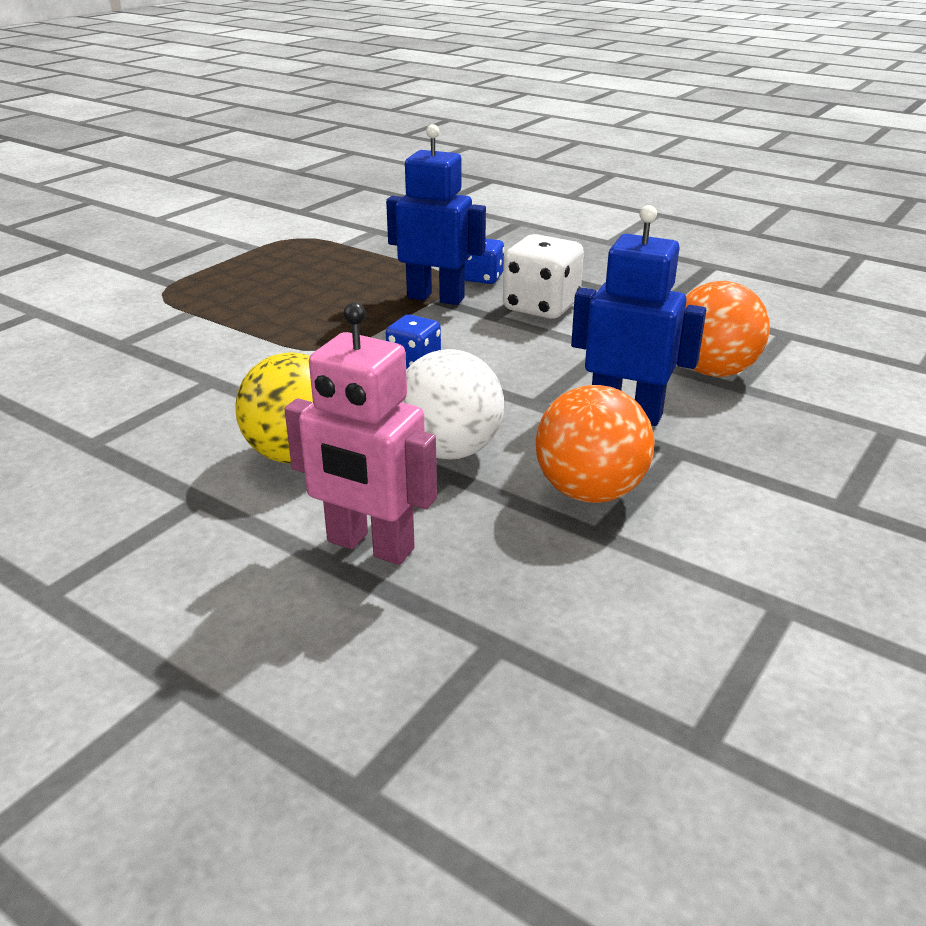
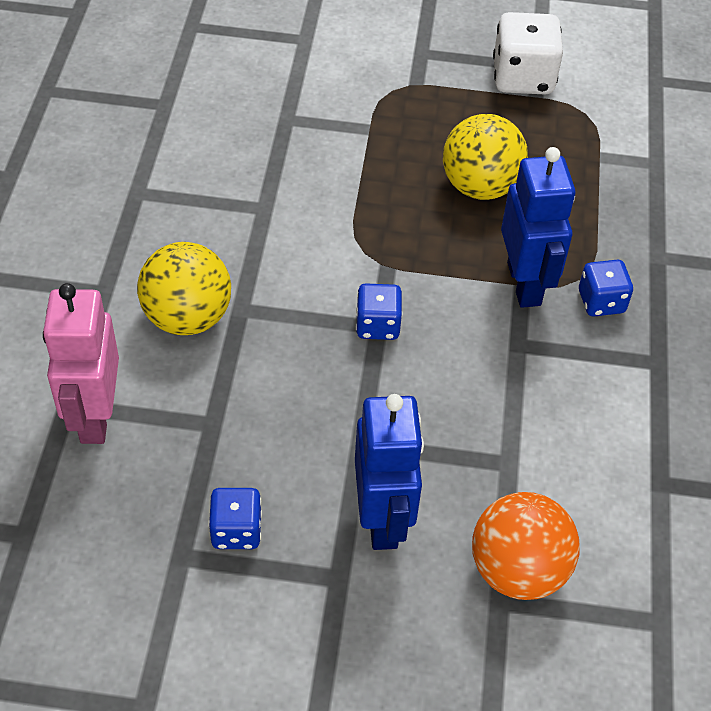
camera: 60 degrees right, 20 degrees up
white ball [402,349,504,460] -> none
white dice [503,234,584,319] -> white dice moved to [493,12,563,95]
orange ball [536,385,655,503] -> blue dice [208,488,262,549]
none -> yellow ball [443,114,528,200]

